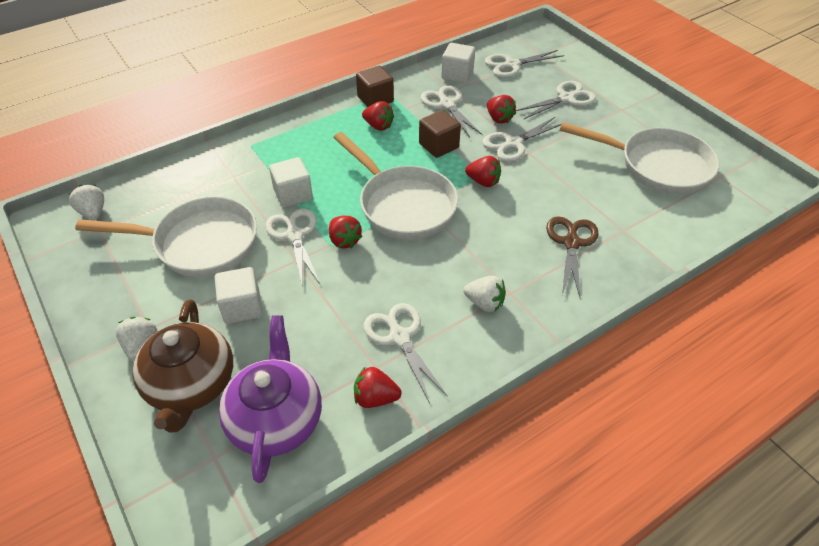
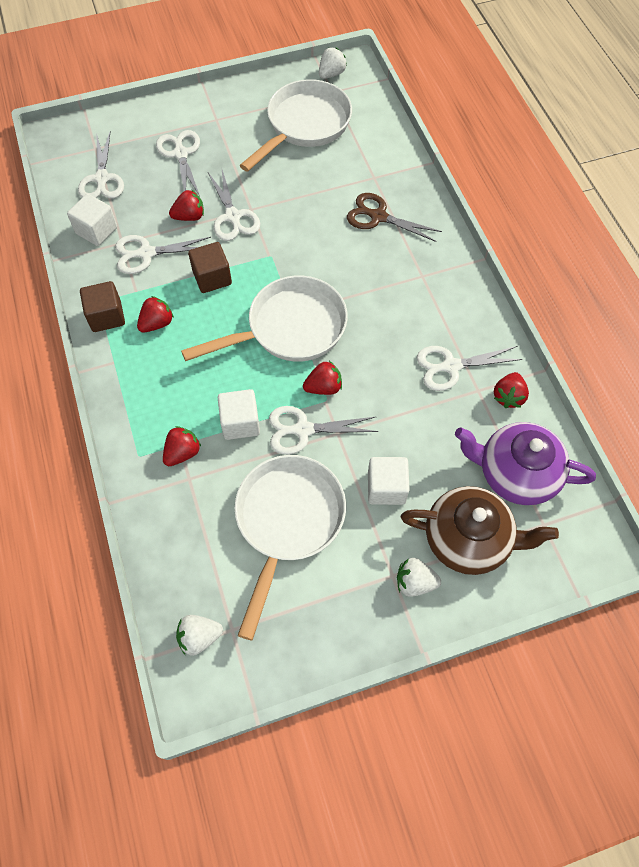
camera: 75 degrees left, 15 degrees up
white strawberry [463,276,506,312] -> white strawberry moved to [319,47,347,79]
red strawberry [465,156,501,187] -> red strawberry moved to [163,426,201,466]

